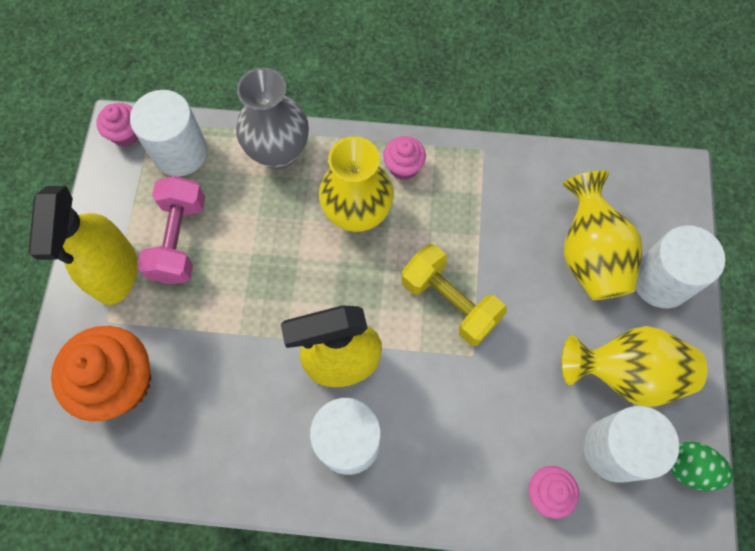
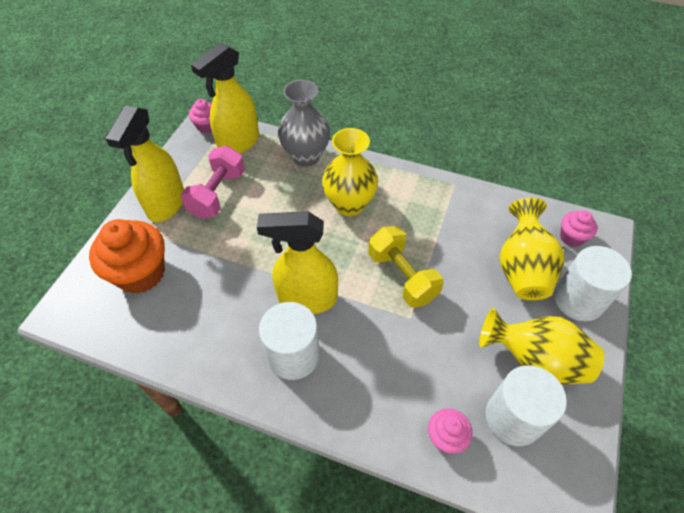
camera: 15 degrees right, 15 degrees down
white cylinder [130,90,208,177] -> yellow spray bottle [191,43,259,154]
pink cupcake [383,136,426,180] -> pink cupcake moved to [560,210,597,247]
green egg [671,441,733,491] -> none

